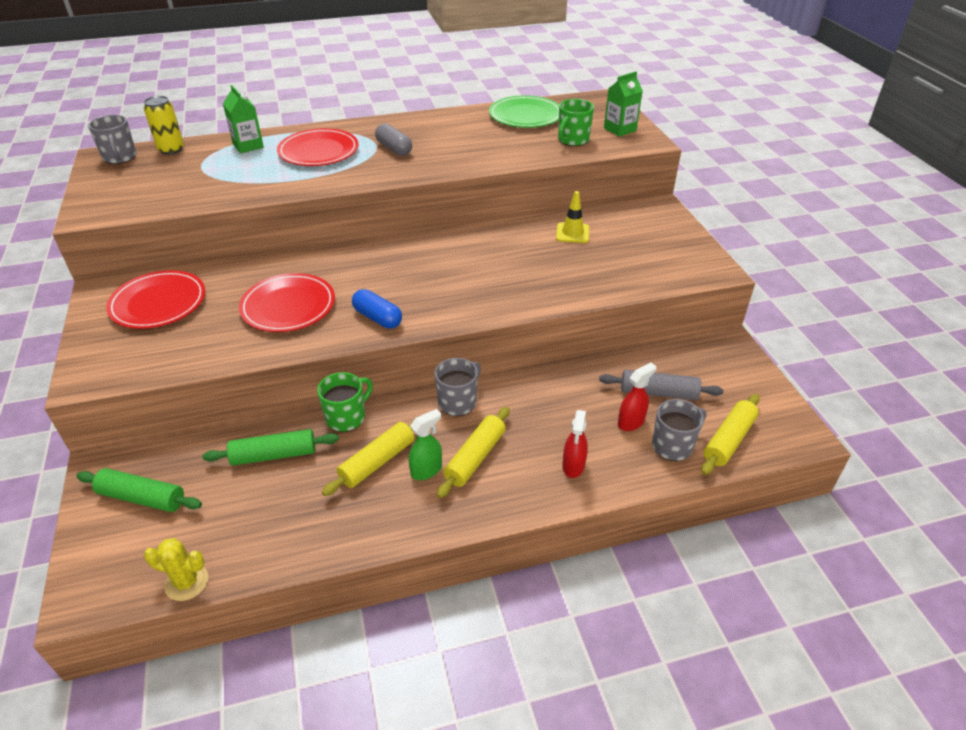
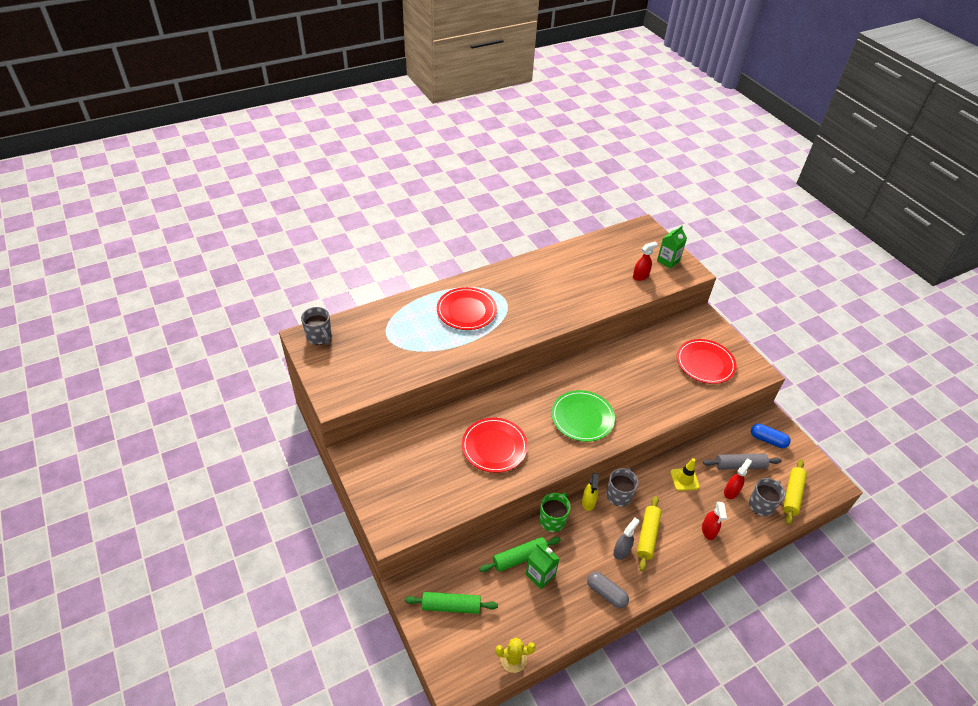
camera: 15 degrees left, 5 degrees up
red plate [106,270,205,329] -> red plate moved to [677,339,737,384]
yellow can [144,96,184,155] -> none
green carton [223,85,264,153] -> green carton moved to [526,543,560,589]
yellow rolling pin [322,417,417,496] -> none
blue capsule [352,289,402,329] -> blue capsule moved to [751,424,791,448]
grey capsule [375,124,412,156] -> grey capsule moved to [587,572,629,608]
green spray bottle [409,409,442,480] -> grey spray bottle [613,518,639,560]
green plate [489,95,559,128] -> green plate moved to [551,390,615,442]
yellow traffic cone [556,191,589,243] -> yellow traffic cone moved to [670,458,700,491]
green mug [558,99,594,146] -> red spray bottle [633,242,658,281]
none -> yellow spray bottle [582,473,599,511]

